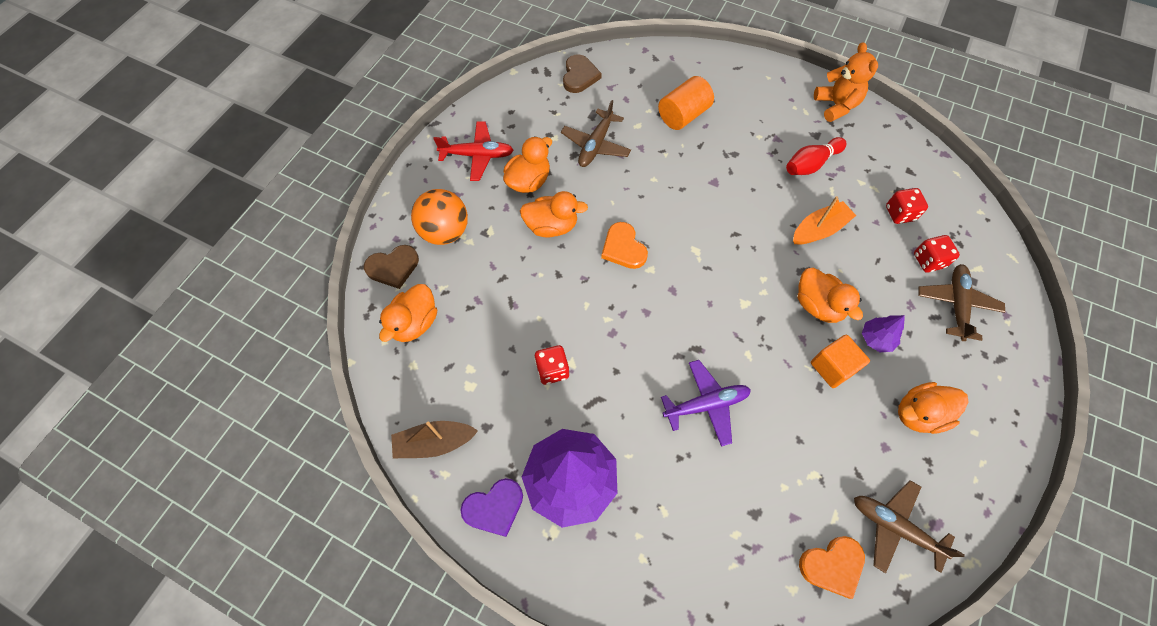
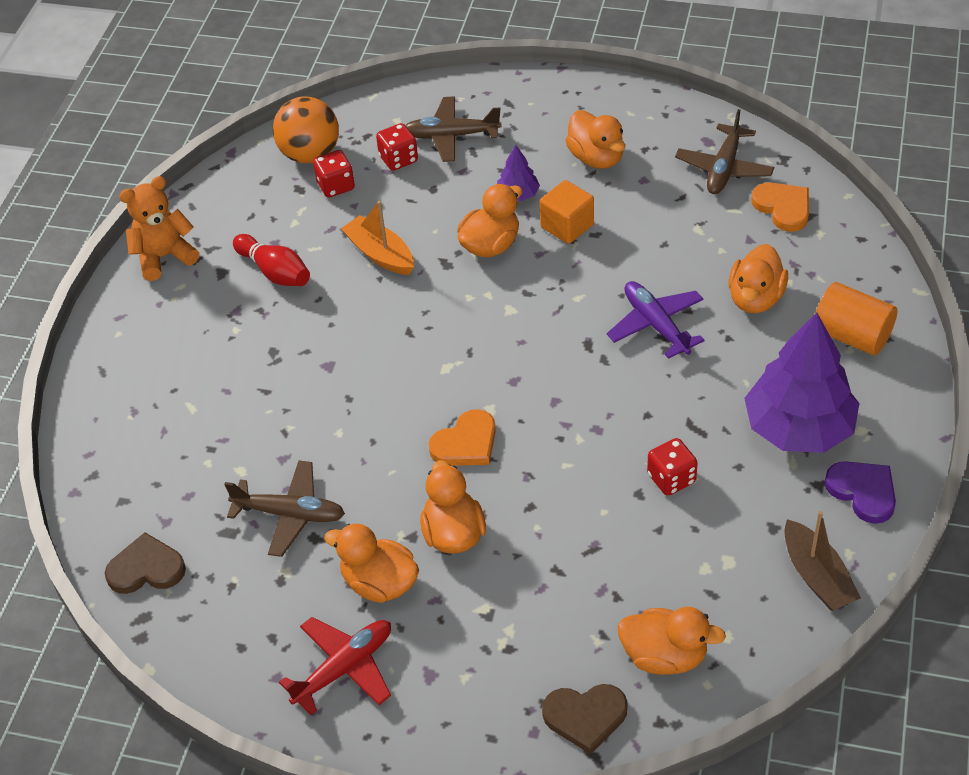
camera: 100 degrees left, 15 degrees down
brown heart [364,245,419,289] -> brown heart turned 120 degrees clockwise [542,684,628,754]
orange ball [411,189,468,245] -> orange ball moved to [273,97,339,163]
red plane [433,121,514,181] -> red plane turned 60 degrees clockwise [279,617,391,715]
orange cylinder [658,76,714,130] -> orange cylinder moved to [815,282,898,356]
none -> orange duck [729,244,788,313]

